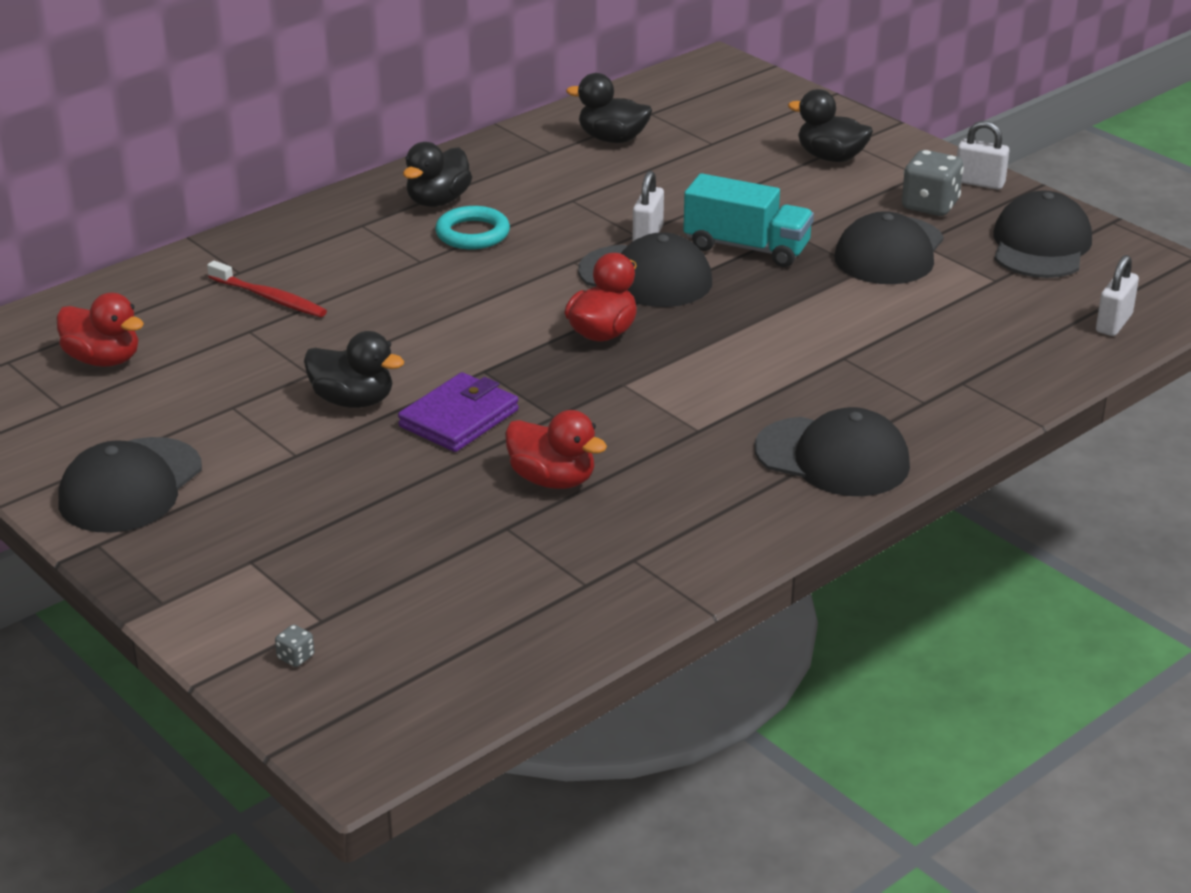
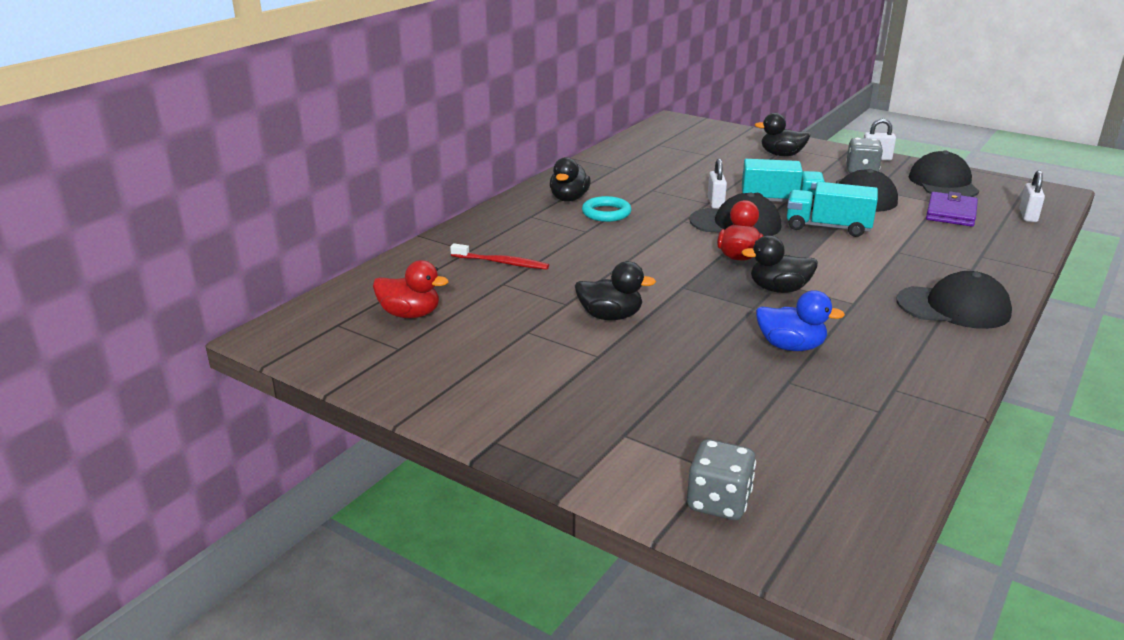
camera: 15 degrees left, 5 degrees down
black cap [58,437,202,533] -> none
grey dice [275,624,314,667] -> grey dice [687,439,756,520], size x2.30
purple wallet [398,372,519,452] -> purple wallet moved to [926,191,978,227]
red duck [505,410,607,489] -> blue duck [756,290,845,351]
black duck [566,73,652,143] -> black duck moved to [741,235,818,293]
none -> turquoise truck [787,182,878,237]

